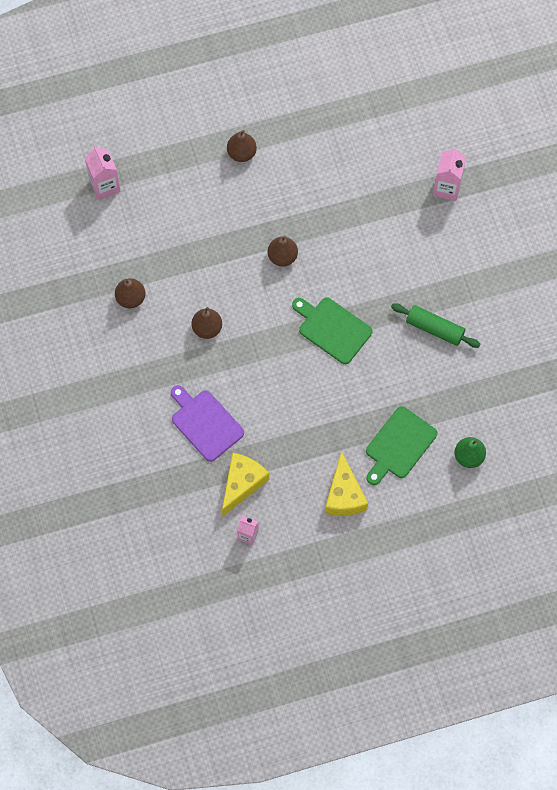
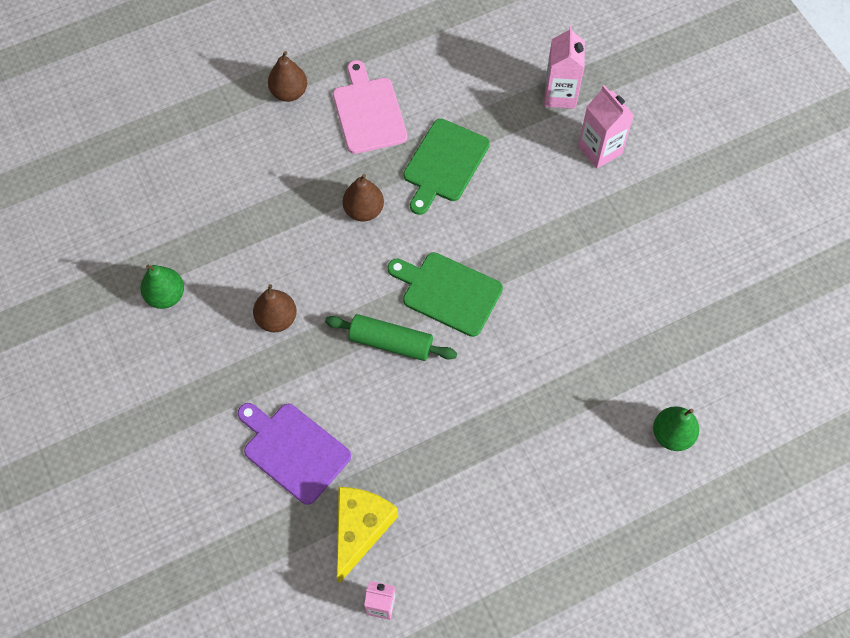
camera: 10 degrees left, 5 degrees down
pink carton [85,146,120,200] -> pink carton moved to [578,85,634,169]
brown pear [115,278,146,308] -> green pear [140,265,184,309]
yellow cheese [325,451,368,516] -> none
green cutting board [366,406,437,485] -> green cutting board moved to [403,119,490,215]
green rolling pin [391,303,481,348] -> green rolling pin moved to [325,314,457,361]
none -> pink cutting board [333,60,407,154]

